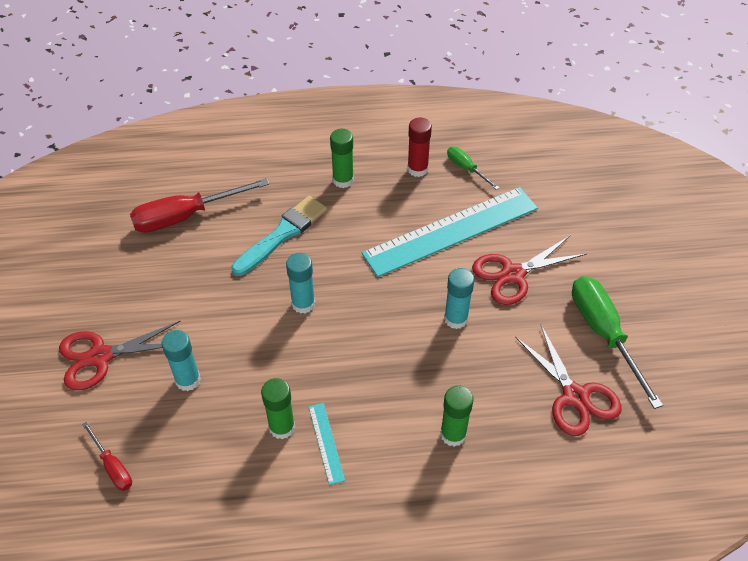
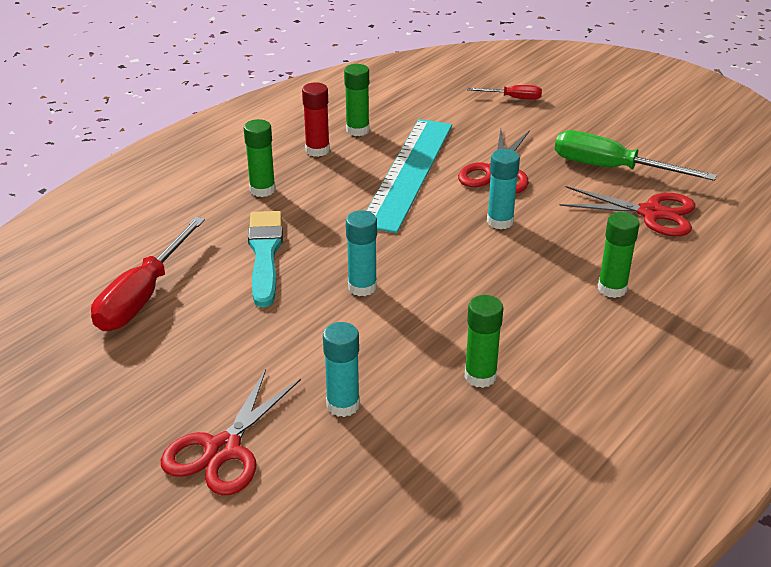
camera: 45 degrees left, 15 degrees down
red screwdriver [82,422,132,491] -> red screwdriver moved to [467,85,542,100]
turquoise ruler [309,403,345,485] -> none
green screwdriver [447,147,499,190] -> green glue stick [344,64,369,136]

